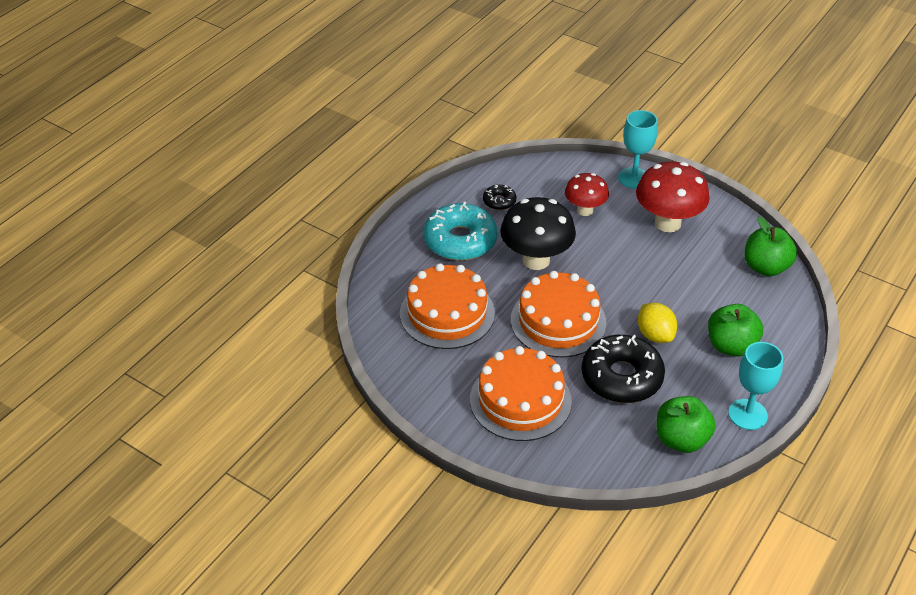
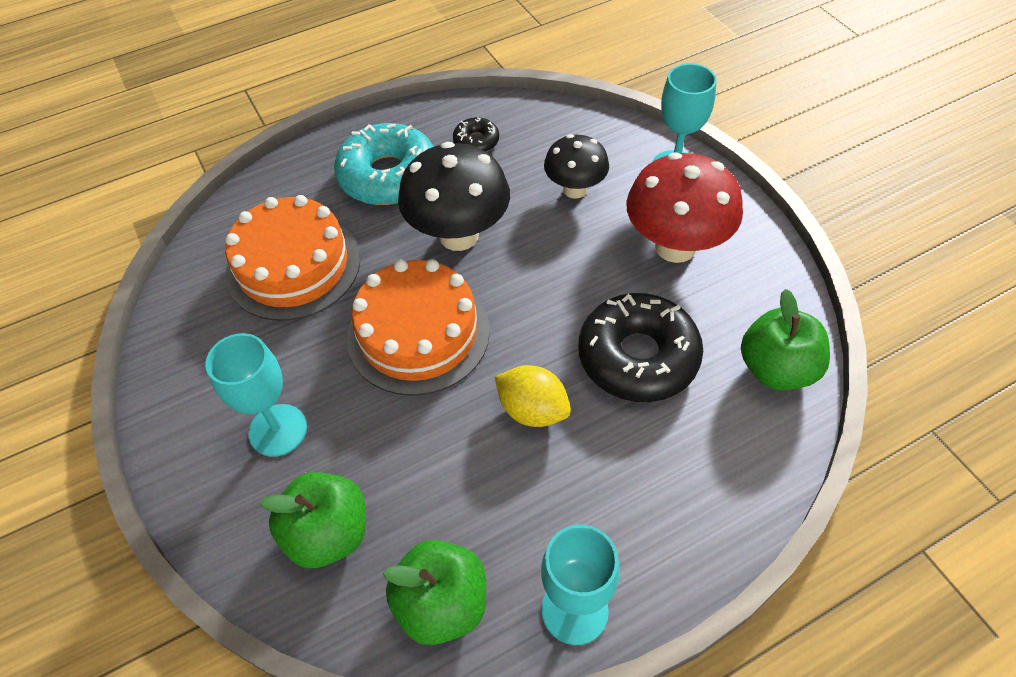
camera: 30 degrees right, 10 degrees up
orange cake [470,346,572,441] -> turquoise goblet [205,333,307,457]
red mushroom [565,173,609,216] -> black mushroom [544,134,609,199]
black donut [581,335,665,403] -> black donut moved to [579,293,703,402]
yellow lemon [638,303,677,343] -> yellow lemon turned 60 degrees counterclockwise [495,365,571,427]
green apple [708,304,763,357] -> green apple moved to [260,472,366,568]

